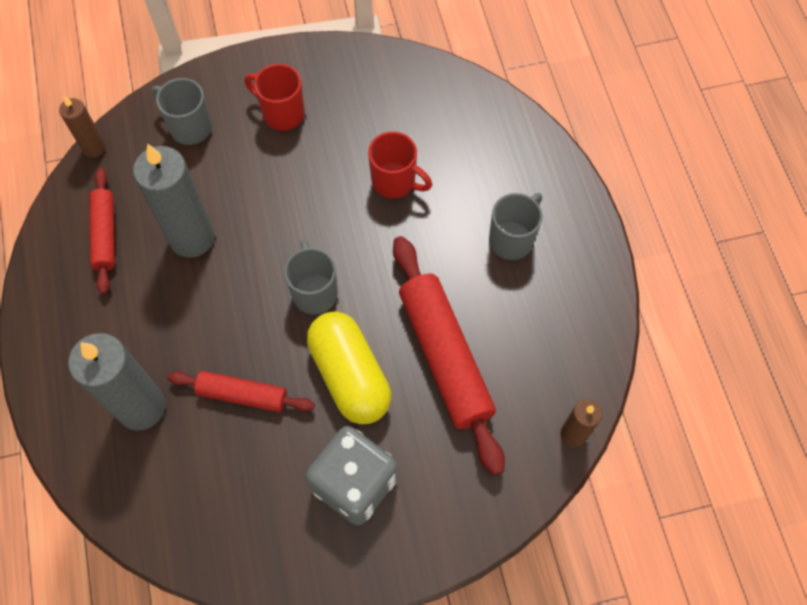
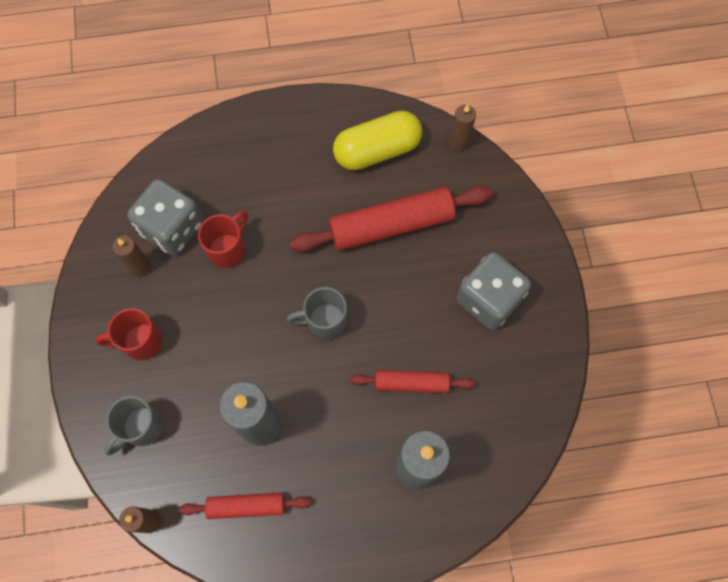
camera: 85 degrees left, 5 degrees up
red rolling pin [167,371,315,412] -> red rolling pin turned 75 degrees clockwise [350,370,475,393]
red mug [244,64,305,131] -> red mug turned 45 degrees clockwise [95,308,162,360]
yellow capsule [307,311,391,424] -> yellow capsule moved to [333,111,422,170]
grey mug [489,193,542,260] -> none
none -> brown candle [112,235,151,277]
none -> grey dice [127,179,203,256]

